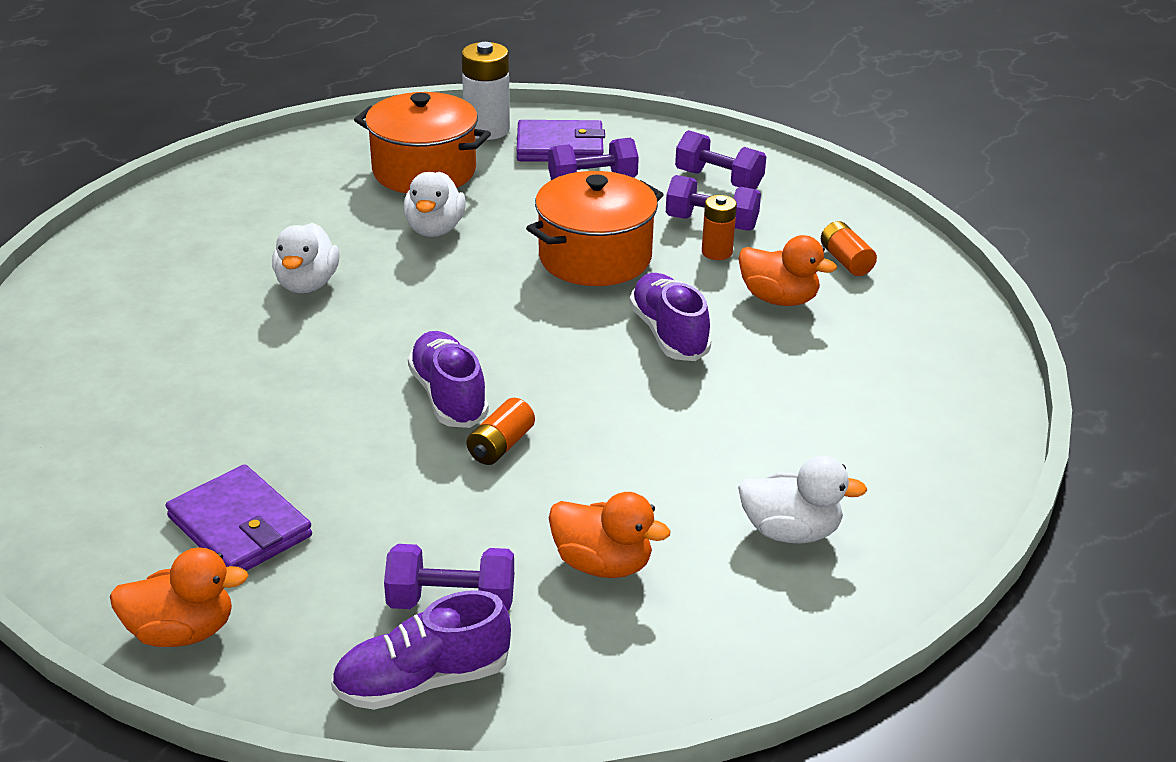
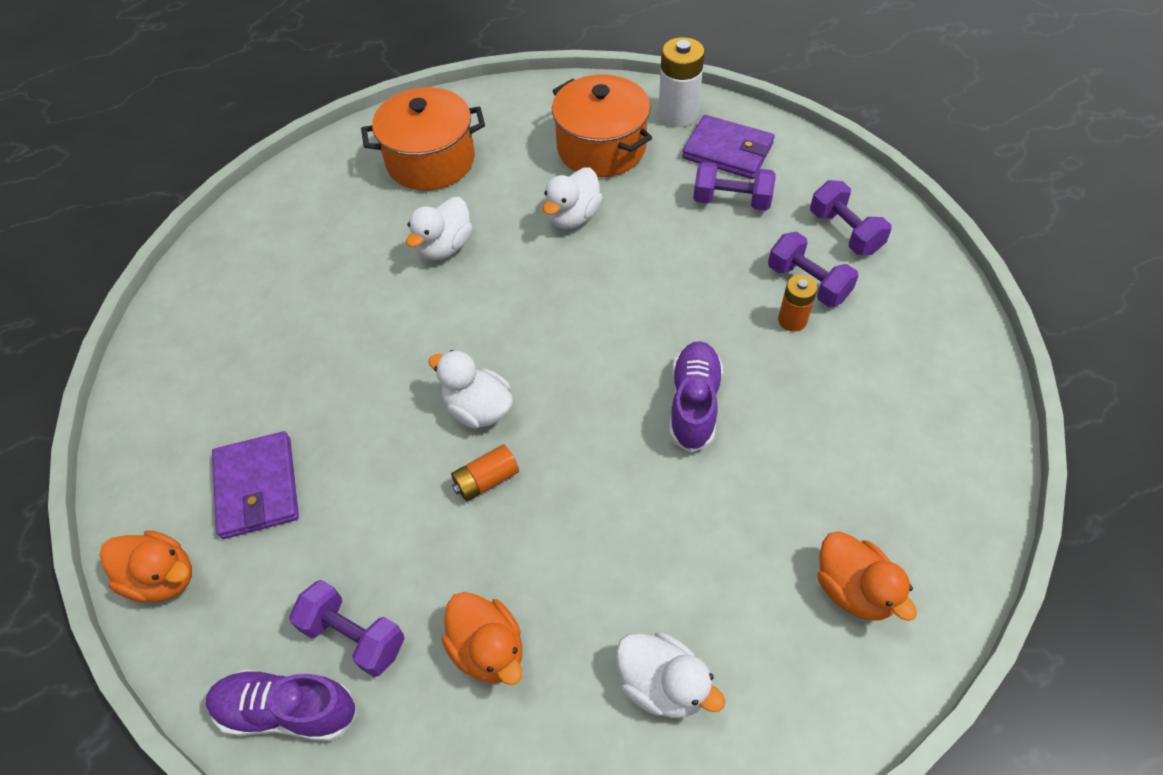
camera: 30 degrees right, 20 degrees up
purple shoe [408,331,489,428] -> white duck [428,350,513,429]
orange pot [526,171,664,286] -> orange pot moved to [361,87,485,190]
orange duck [738,235,837,306] -> orange duck moved to [818,532,917,621]
orange battery [821,221,877,276] -> none

